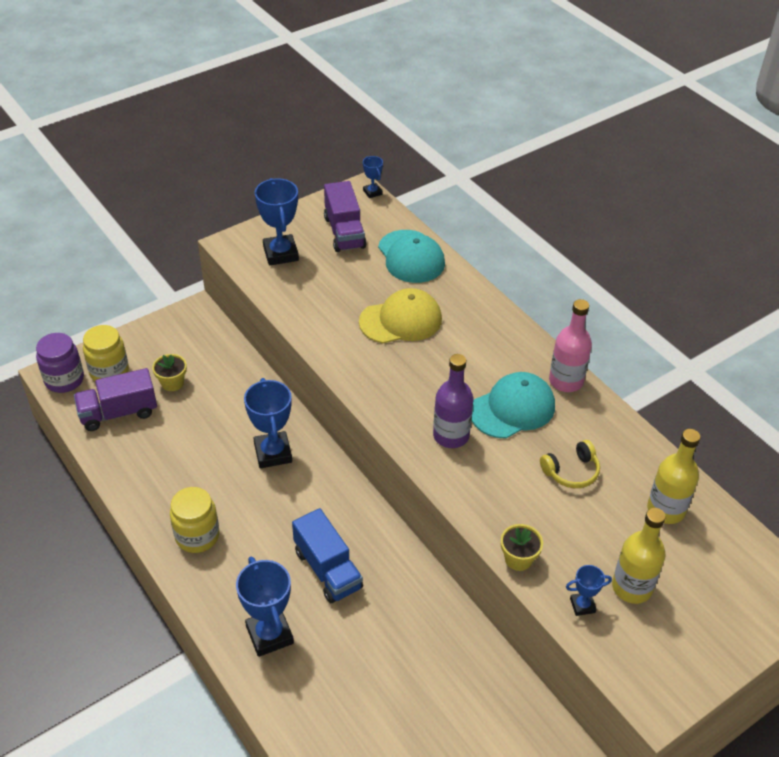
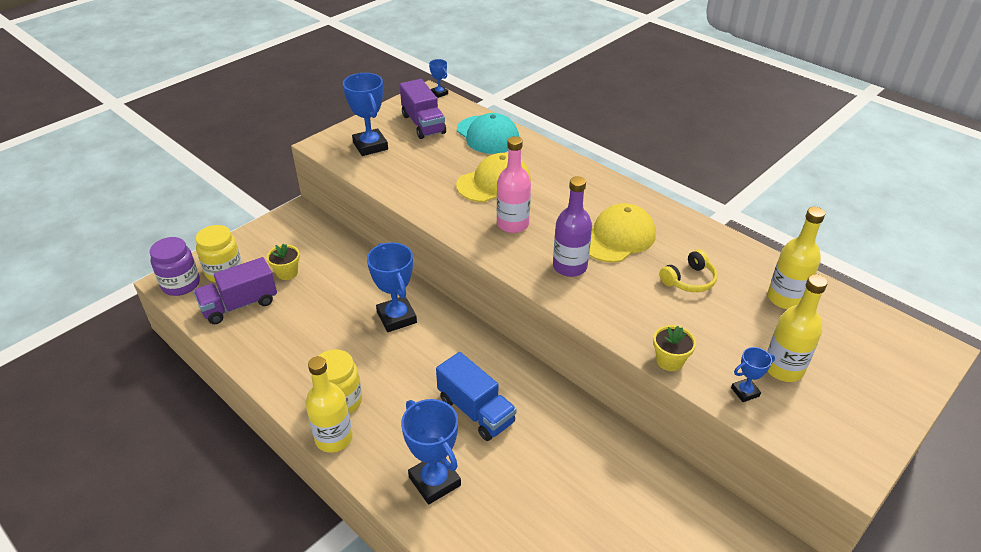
camera: 10 degrees left, 5 degrees down
turquoise cap [472,372,555,439] -> yellow cap [589,203,656,263]
pink bottle [549,299,592,392] -> pink bottle moved to [497,136,531,233]
none -> yellow bottle [306,356,353,453]

